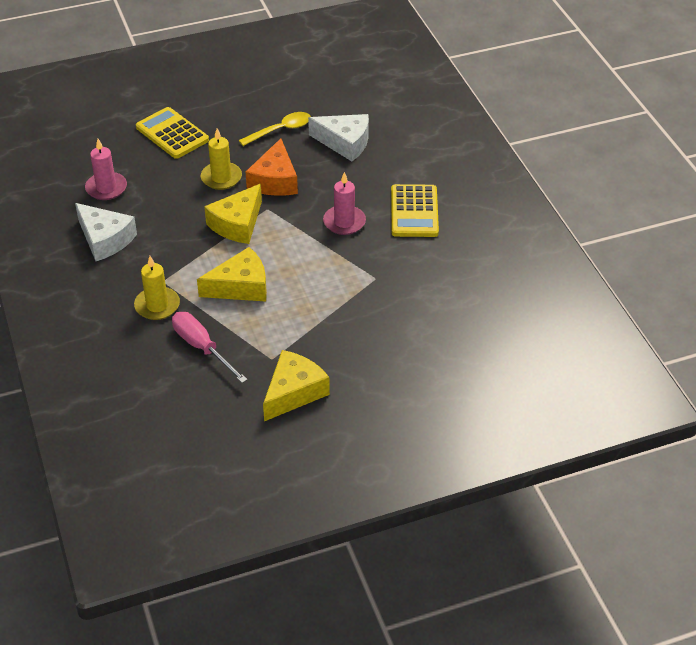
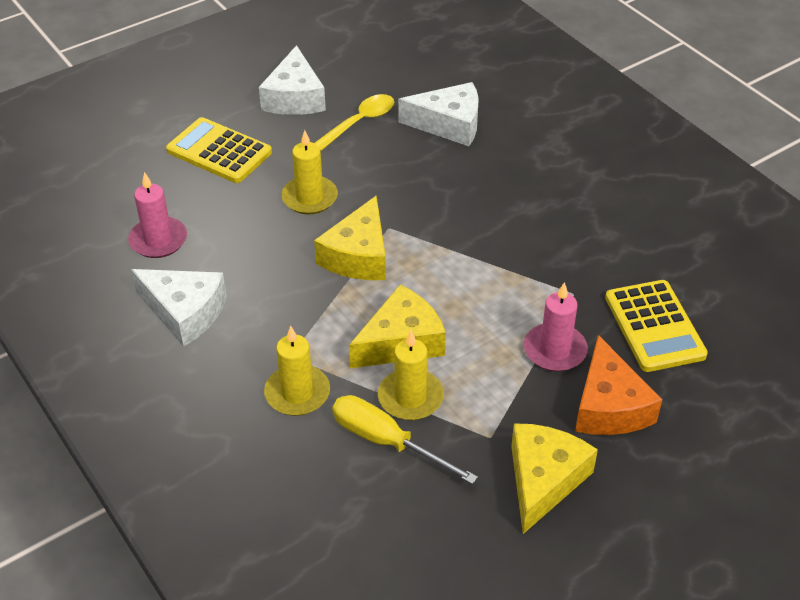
camera: 15 degrees left, 0 degrees up
pink screwdriver [172,312,248,383] -> yellow screwdriver [332,395,478,484]
orange cheese [246,138,298,196] -> orange cheese moved to [575,335,662,435]
pink candle [323,172,366,235] -> pink candle moved to [524,282,588,372]
yellow calculator [391,184,439,237] -> yellow calculator moved to [605,280,708,372]
none -> white cheese [259,45,326,115]
none -> yellow candle [378,331,444,420]

